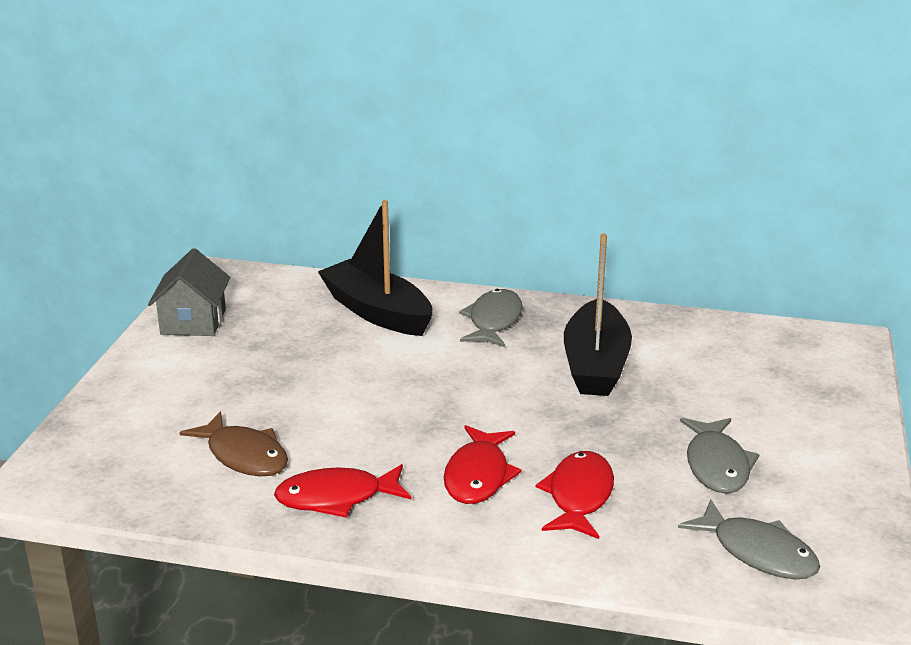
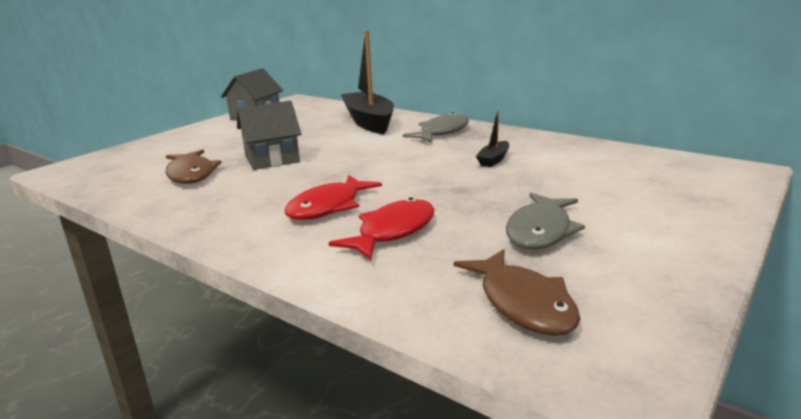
camera: 25 degrees right, 5 degrees down
red fish [274,464,412,518] -> none
black boat [564,234,632,396] -> black boat [476,110,509,167], size x0.44
grey fish [678,499,820,579] -> brown fish [453,249,580,336]
none -> grey house [237,101,301,170]

